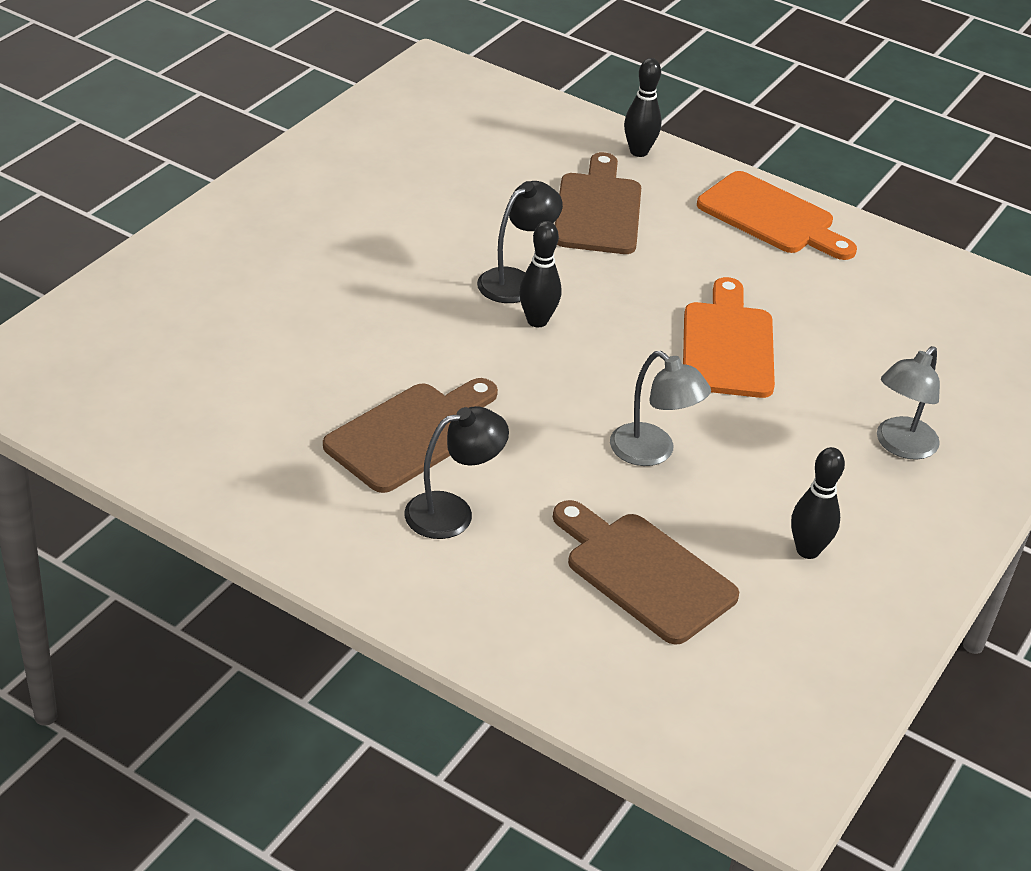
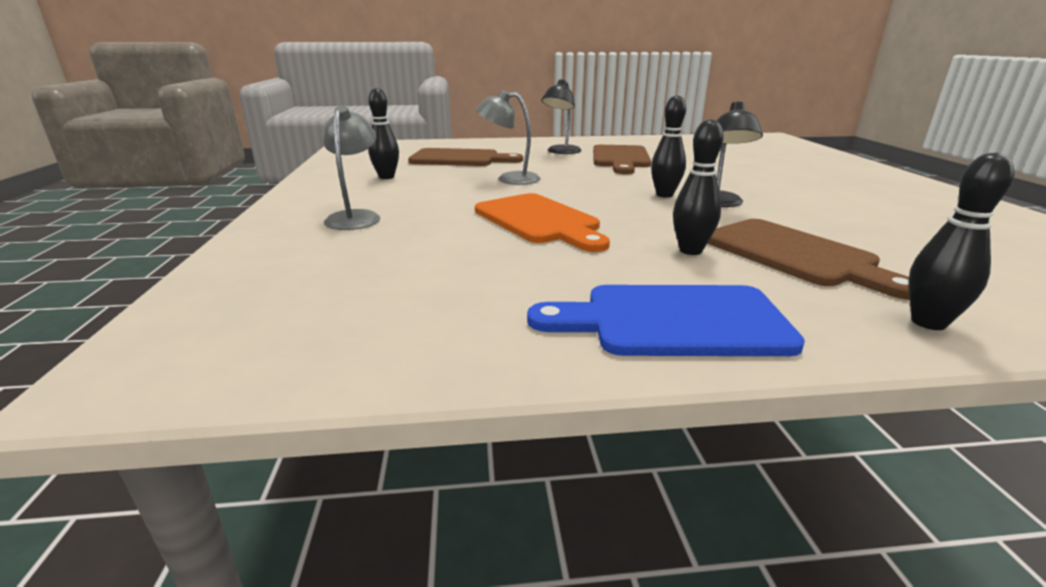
camera: 145 degrees right, 15 degrees down
orange cutting board [697,171,857,260] -> blue cutting board [527,285,805,356]
none -> black bowling pin [673,119,724,255]

